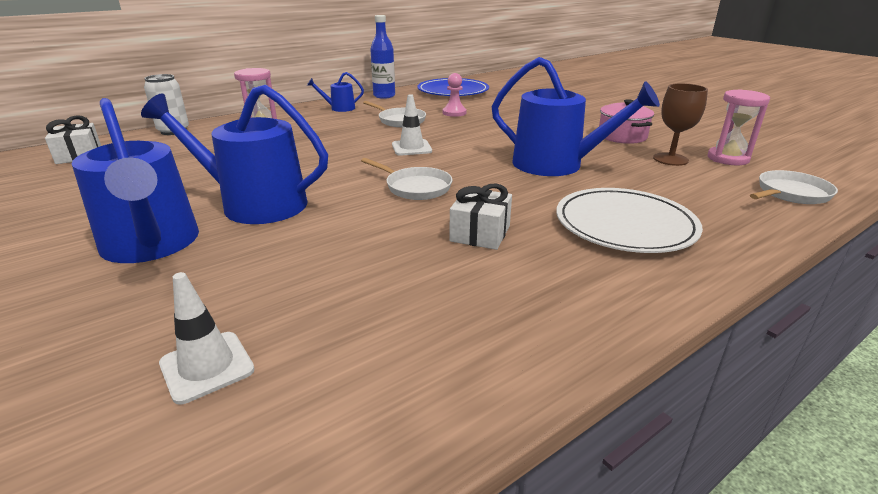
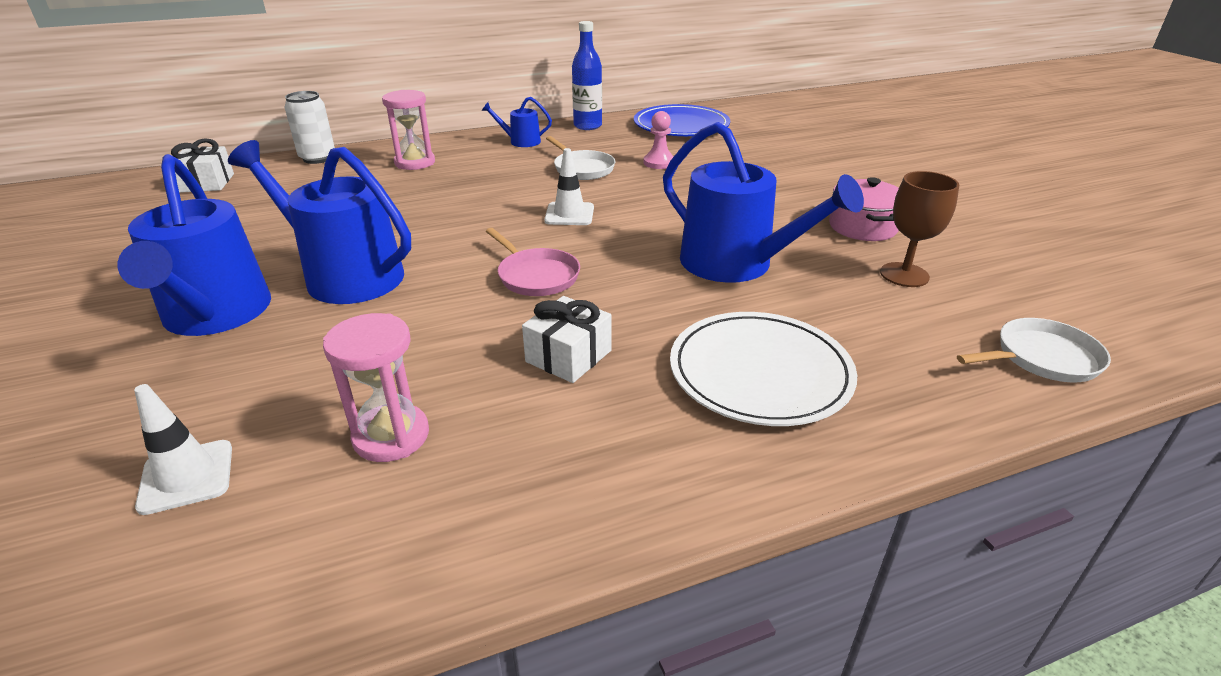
camera: 15 degrees right, 5 degrees up
white pan [361,158,452,200] -> pink pan [486,228,580,296]
pink hourglass [708,89,770,165] -> pink hourglass moved to [323,313,429,462]

